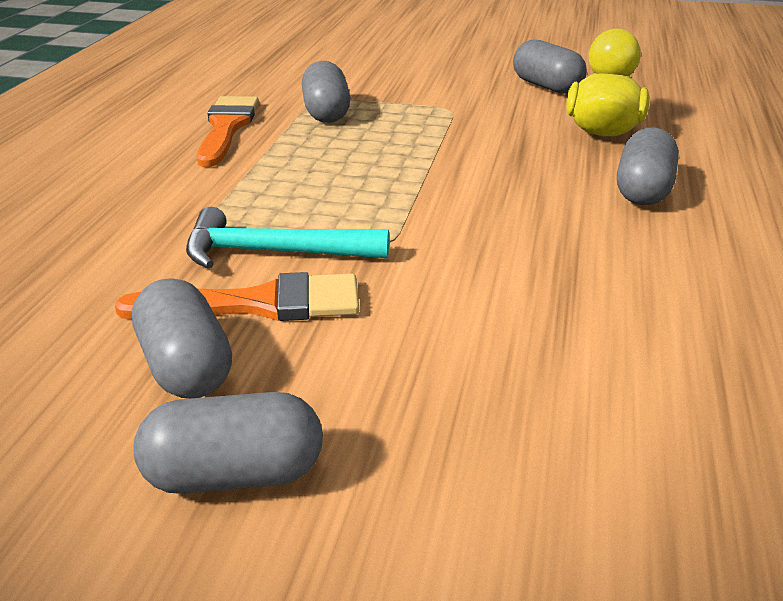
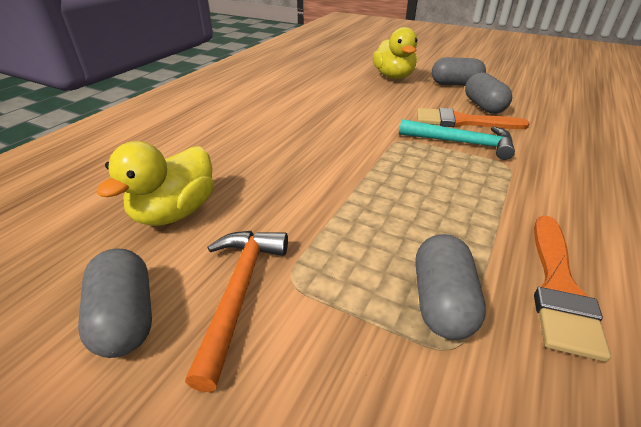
camera: 165 degrees left, 5 degrees up
grey capsule [617,128,679,205] -> none
none -> orange hammer [185,231,288,392]
none -> yellow duck [373,27,417,79]

